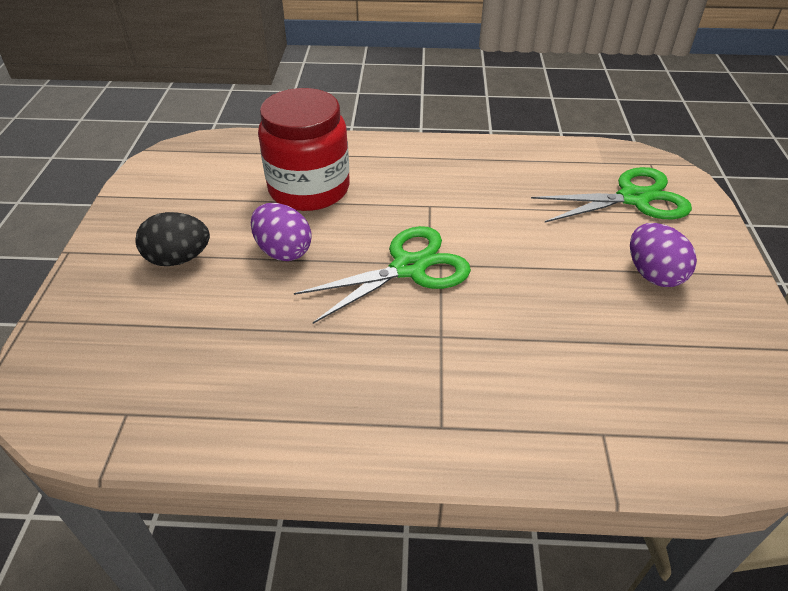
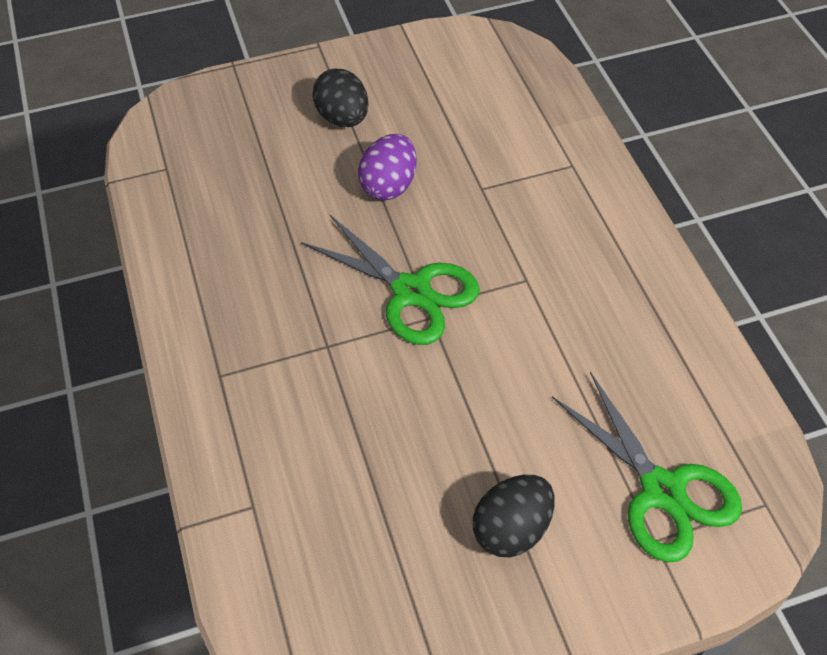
camera: 70 degrees right, 10 degrees up
red jar [258,88,350,211] -> none
purple egg [630,223,697,287] -> black egg [473,475,555,557]

